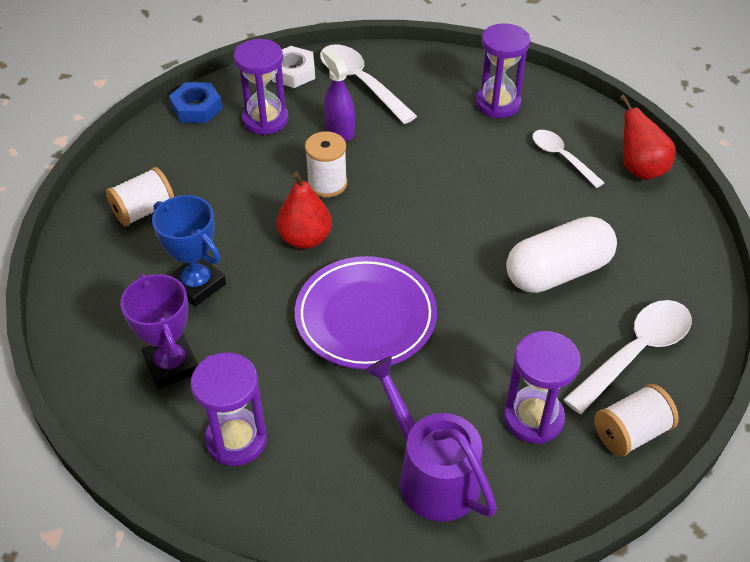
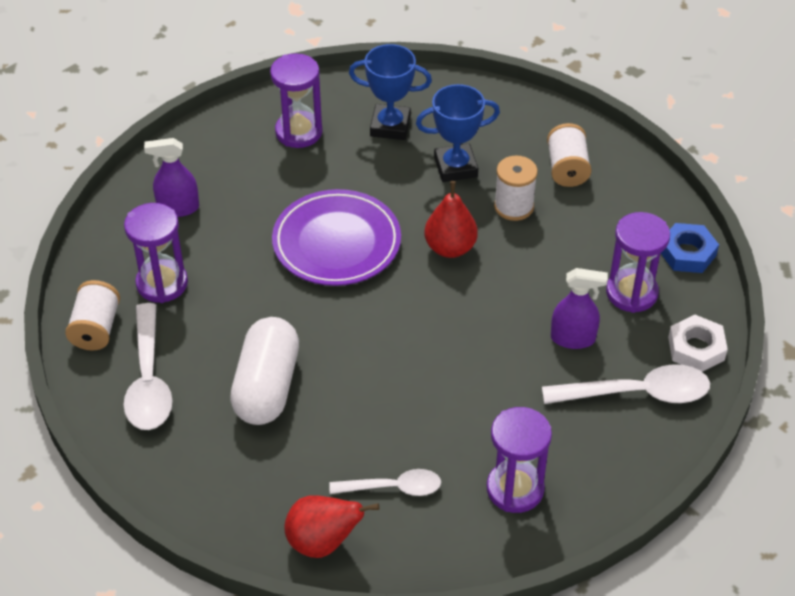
camera: 125 degrees right, 0 degrees up
purple trophy [120,273,198,389] -> blue trophy [349,44,432,140]
white spool [305,131,347,197] -> white spool moved to [494,156,538,221]
purple watering can [365,357,497,522] -> purple spray bottle [144,138,199,217]

